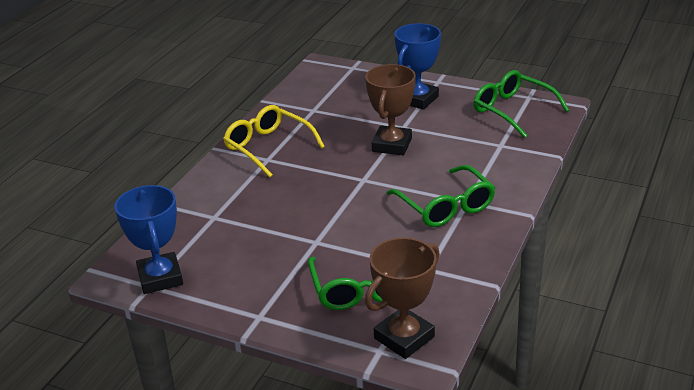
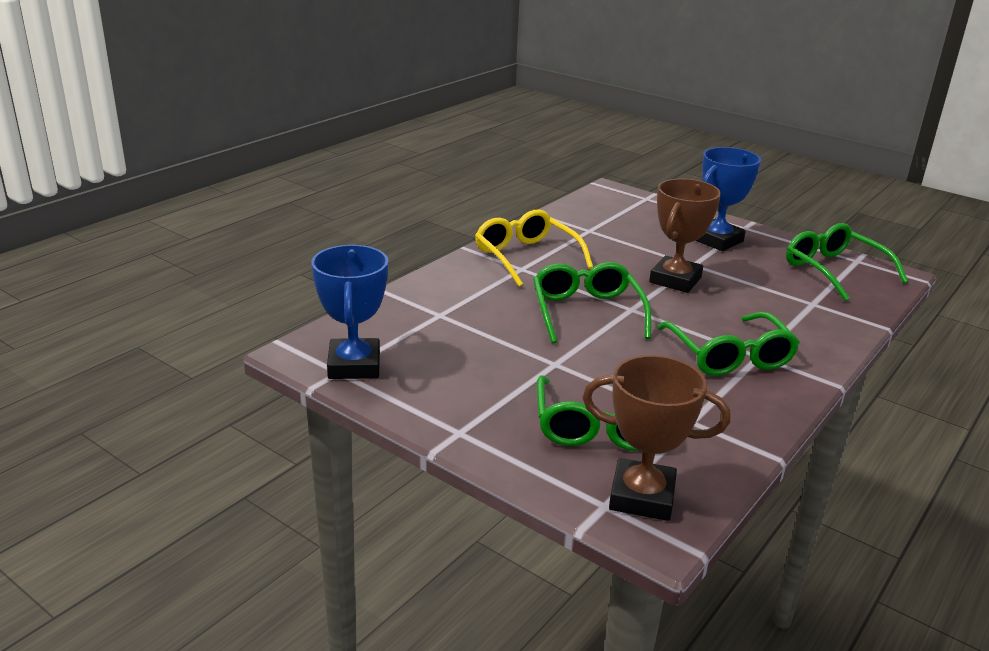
camera: 10 degrees right, 5 degrees down
brown trophy [365,238,440,359] -> brown trophy turned 45 degrees clockwise [583,355,731,521]
none -> green glasses [533,262,651,344]

